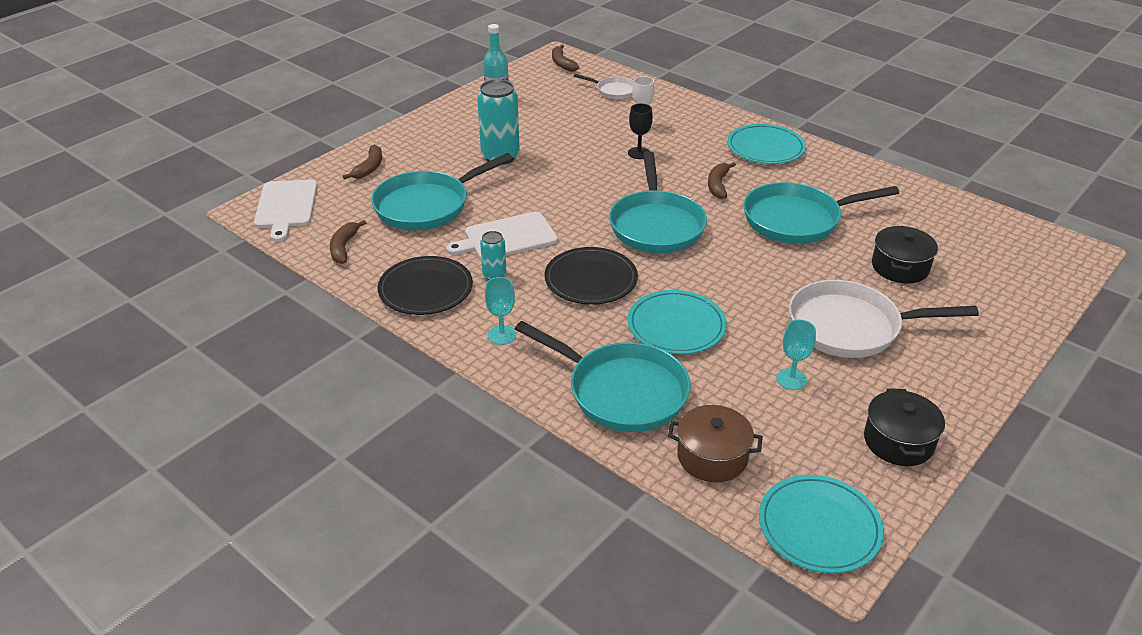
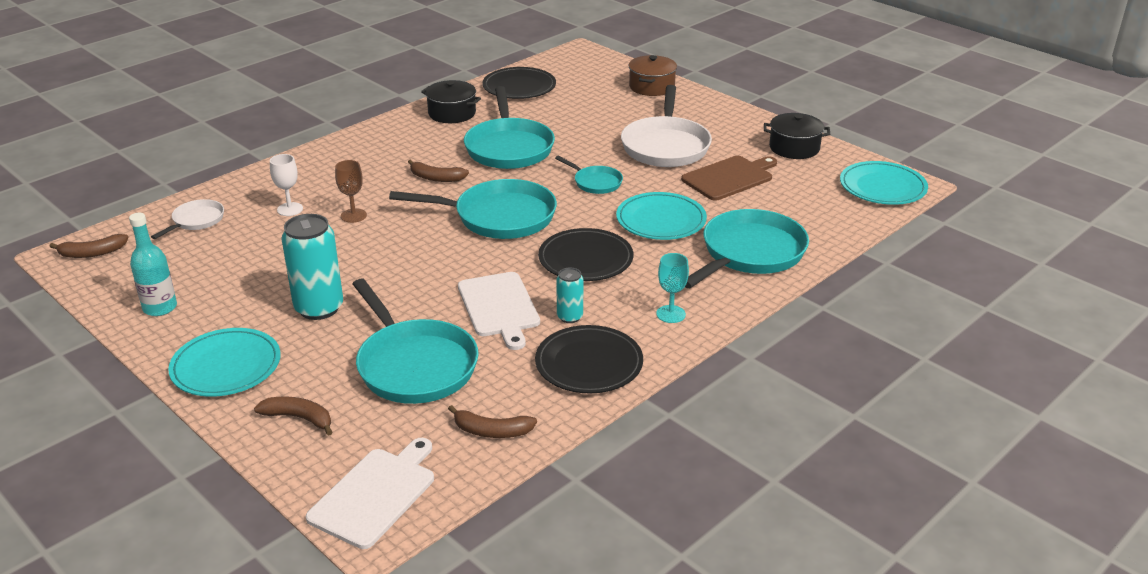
camera: 85 degrees left, 5 degrees down
white cutting board [254,180,318,242] -> white cutting board turned 60 degrees counterclockwise [306,438,434,549]
black goblet [628,103,653,159] -> brown goblet [335,160,367,223]
brown pot [668,405,763,483] -> brown pot moved to [629,55,677,96]
turquoise plate [727,124,806,164] -> turquoise plate moved to [168,328,281,397]
turquoise goblet [776,320,816,390] -> brown cutting board [681,156,777,201]
black pot [872,226,938,283] -> black pot moved to [421,80,481,123]
none -> black plate [482,67,556,99]
none -> turquoise pan [555,156,623,194]

